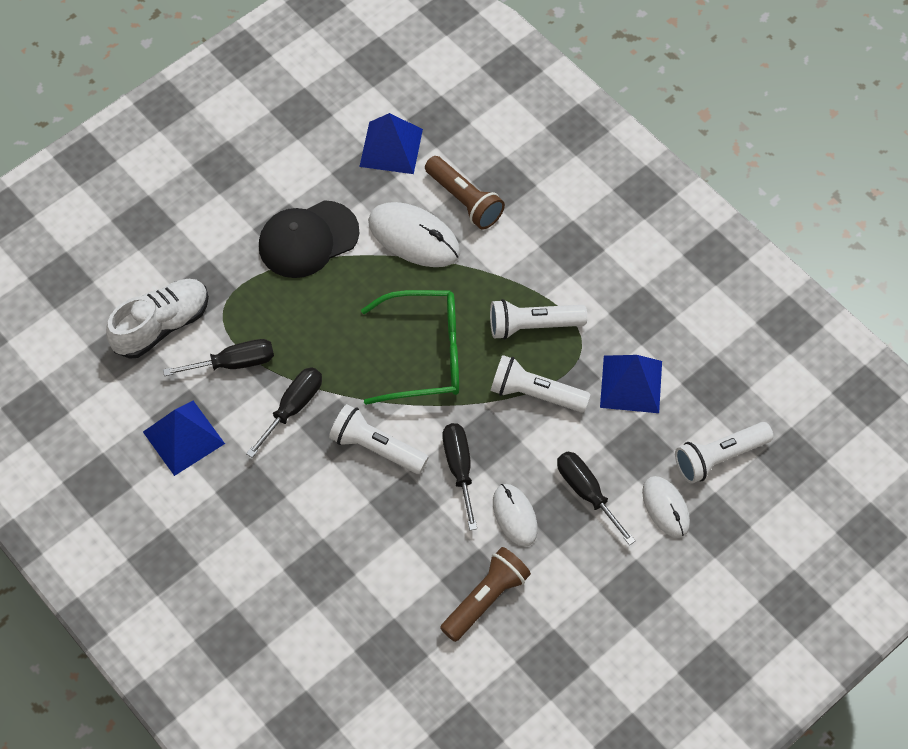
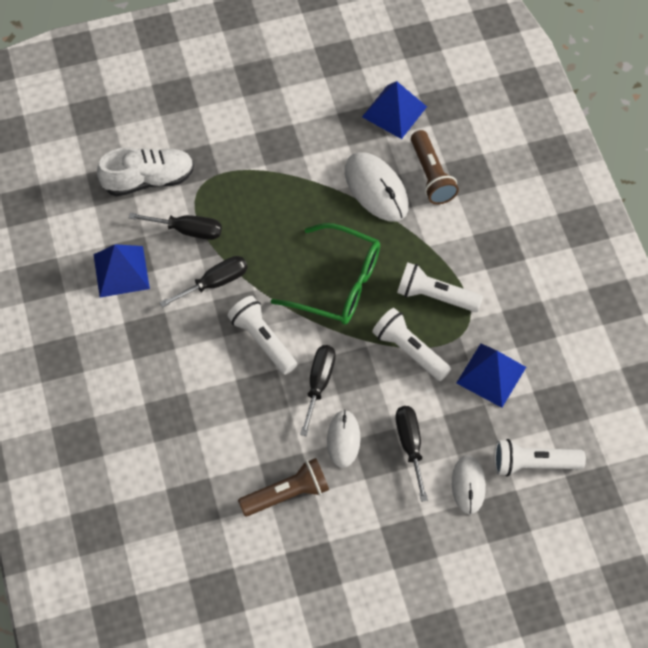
camera: 25 degrees right, 0 degrees up
black cap [259,200,359,278] -> none

